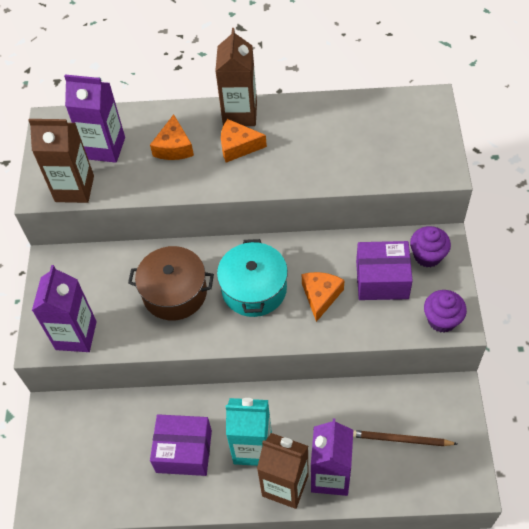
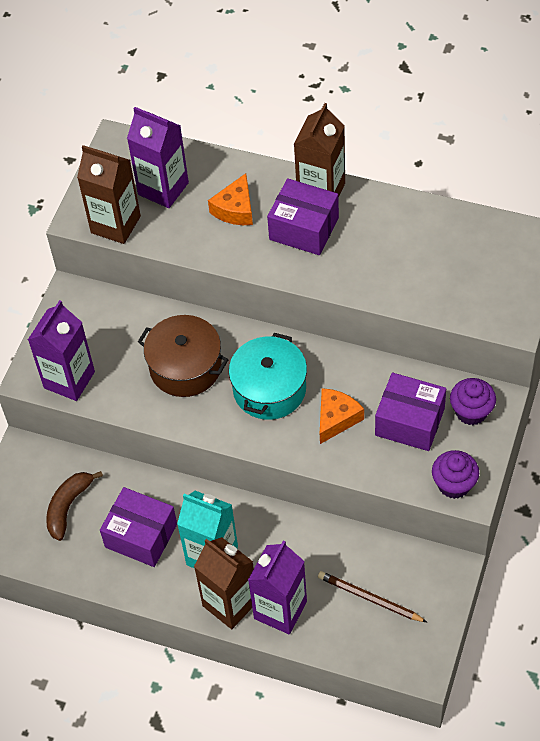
camera: 20 degrees right, 0 degrees up
orange cheese [221,119,267,162] -> purple box [267,178,339,255]
none -> brown banana [46,471,103,541]

